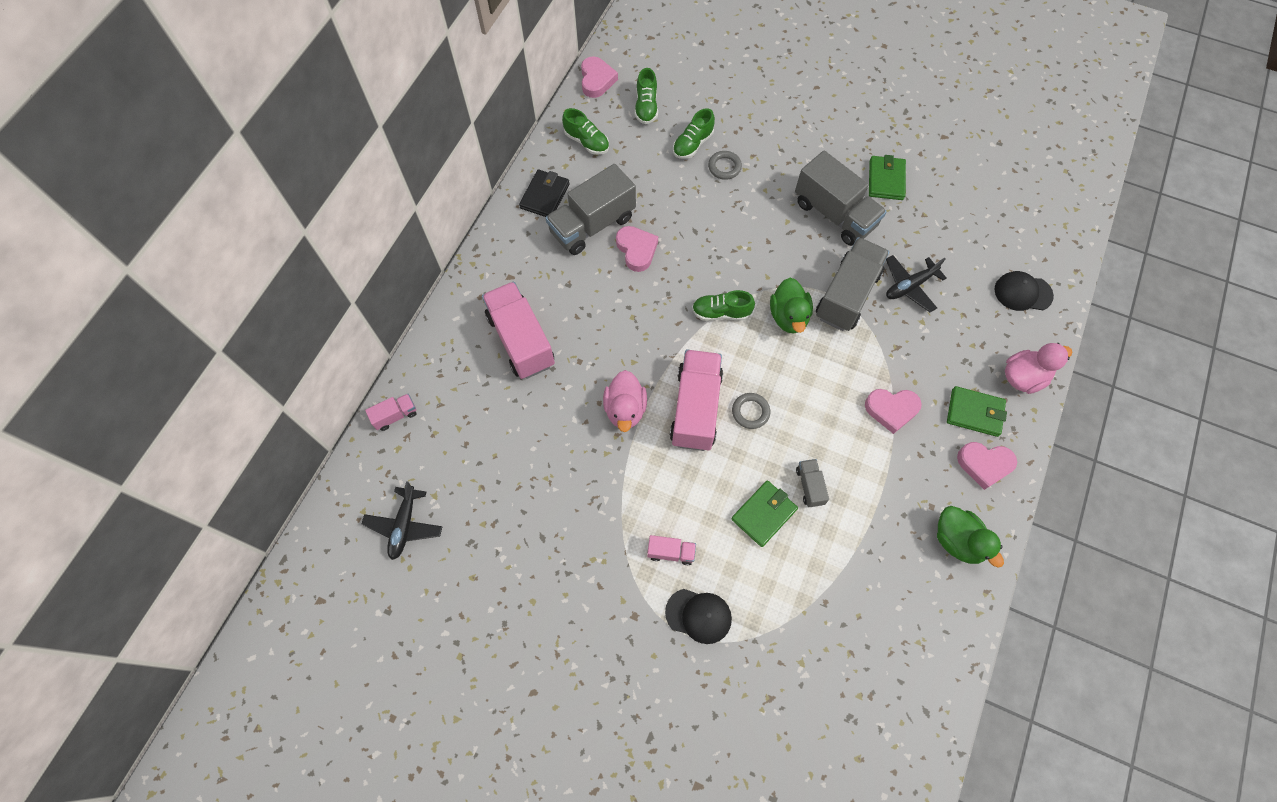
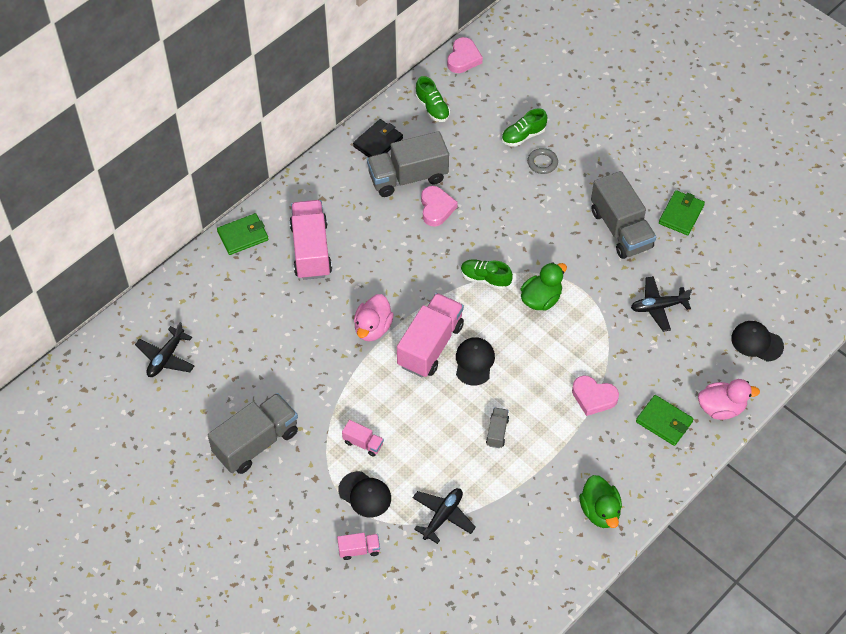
camera: 20 degrees right, 10 degrees down
pink truck [365,394,417,431] -> pink truck moved to [337,533,380,560]
green shoe [635,68,658,124] -> none
green wallet [731,480,798,547] -> green wallet moved to [217,213,269,255]
grey ring [732,393,770,429] -> black cap [456,337,495,385]
green duck [770,278,813,333] -> green duck turned 150 degrees counterclockwise [521,262,567,311]
grey truck [816,237,889,331] -> grey truck moved to [208,393,298,474]
pink heart [957,442,1017,490] -> none
none -> black plane [413,488,476,544]

